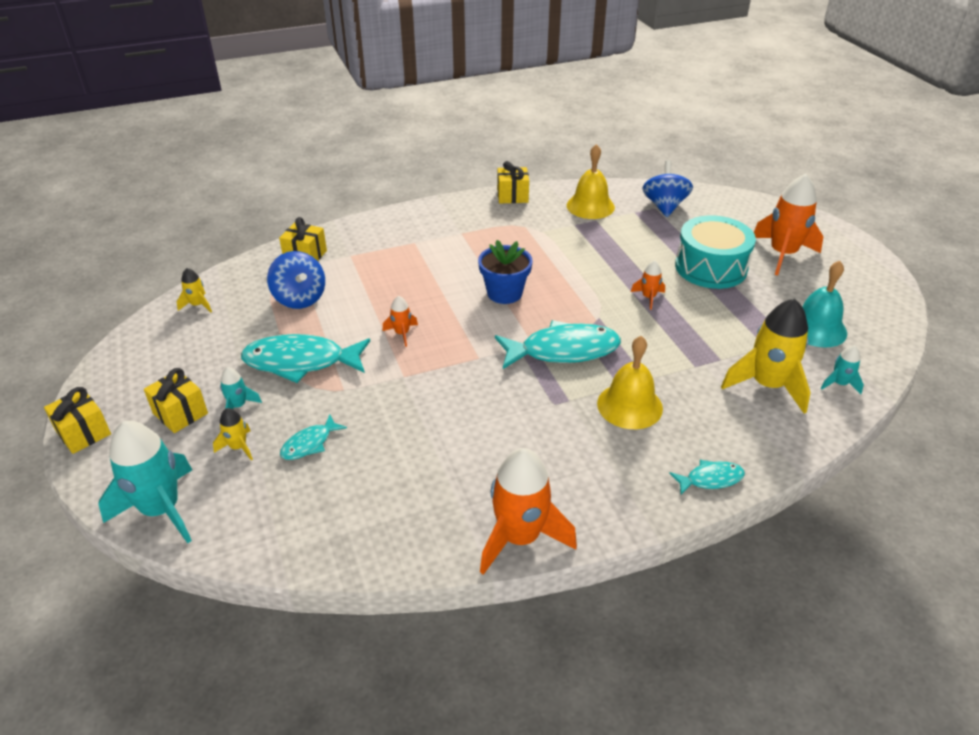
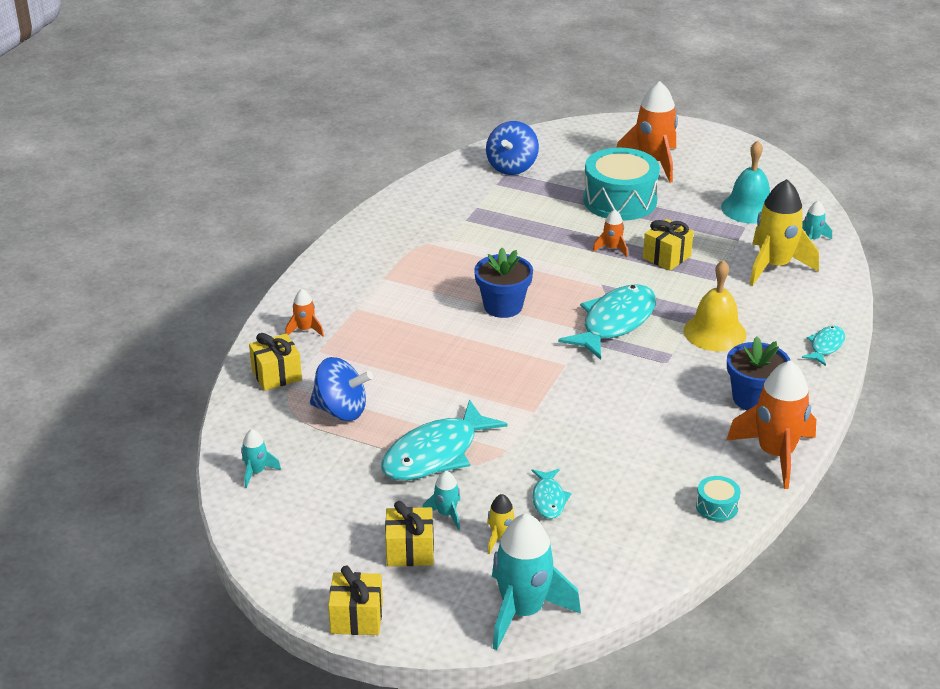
camera: 45 degrees left, 5 degrees down
yellow rocket [177,268,212,313] -> turquoise rocket [241,429,281,488]
orange rocket [383,296,418,347] -> orange rocket moved to [285,289,324,337]
yellow gift [497,161,529,203] -> yellow gift moved to [643,219,694,271]
yellow bell [567,144,615,219] -> none
blue spinning top [643,160,693,217] -> blue spinning top turned 120 degrees counterclockwise [486,121,539,175]
none -> turquoise drum [696,476,741,522]
none -> blue flower pot [727,337,790,410]

